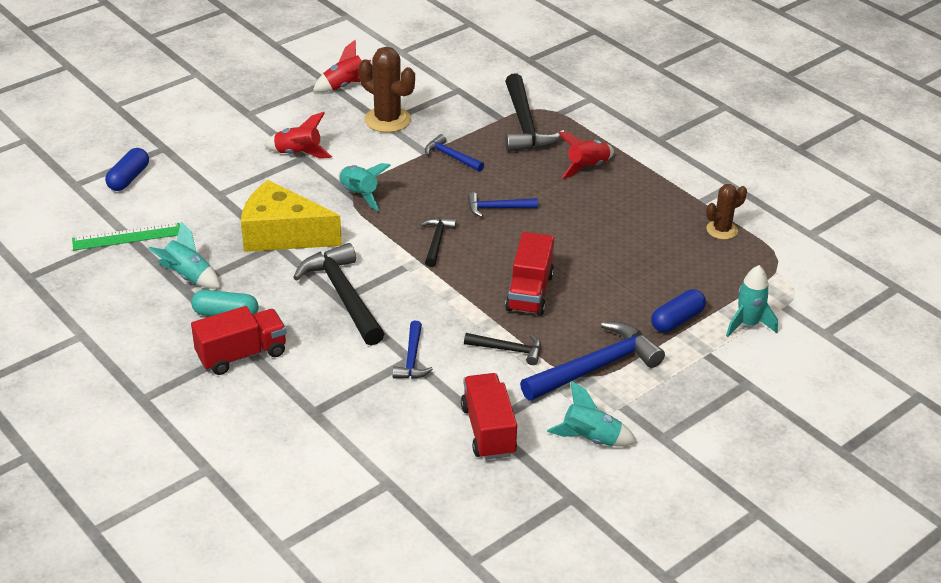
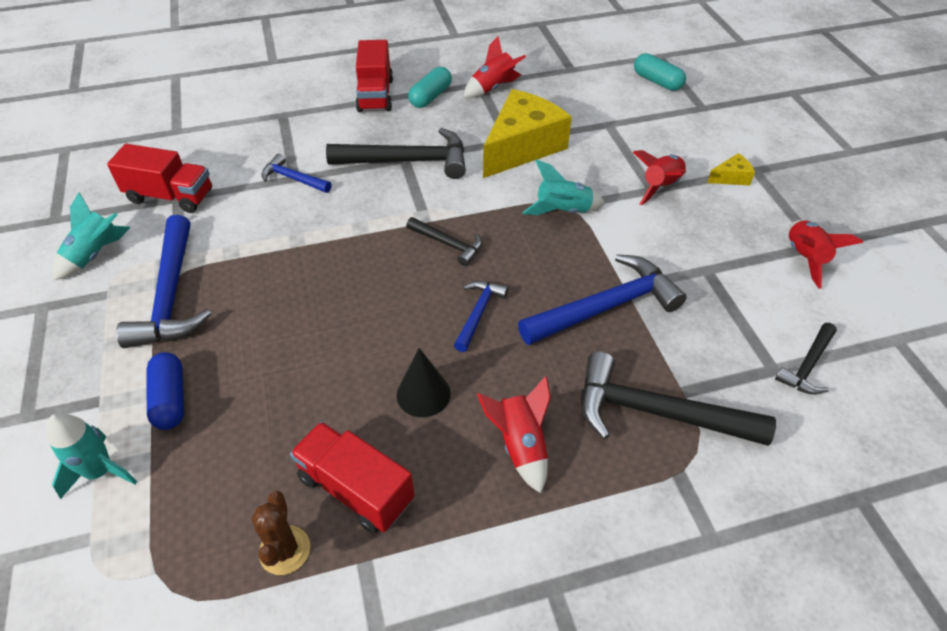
camera: 115 degrees right, 10 degrees up
green ruler [72,223,180,251] -> none
blue capsule [105,148,149,191] -> turquoise capsule [634,53,686,91]
turquoise rocket [148,221,220,289] -> red rocket [464,36,526,98]
brown cactus [358,47,415,133] -> none
blue hammer [425,134,484,172] -> blue hammer [518,254,687,345], size x1.87
black hammer [464,333,541,365] -> black hammer moved to [775,323,837,395]
red truck [505,232,554,316] -> red truck moved to [290,422,415,533]
none -> black cone [397,348,451,417]
none -> yellow cheese [707,153,755,186]

